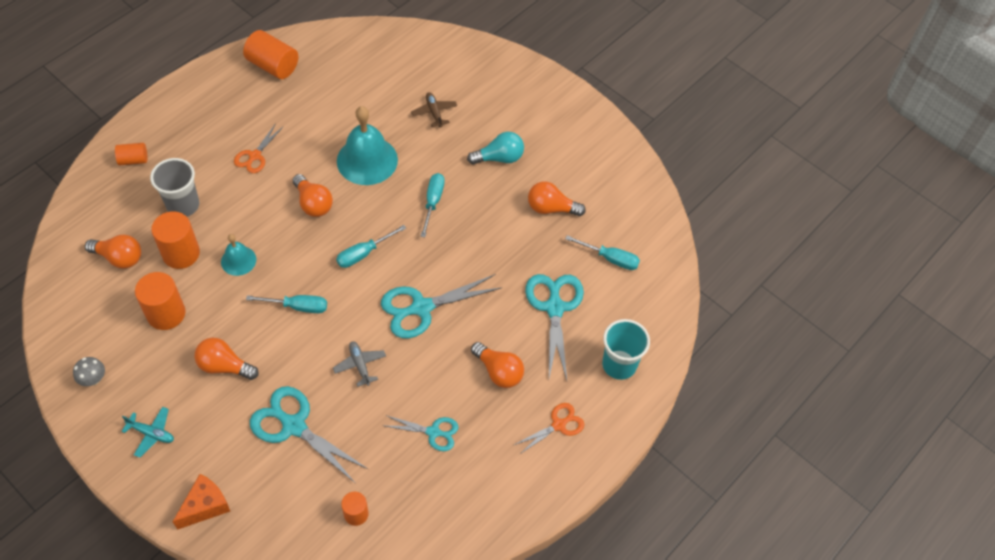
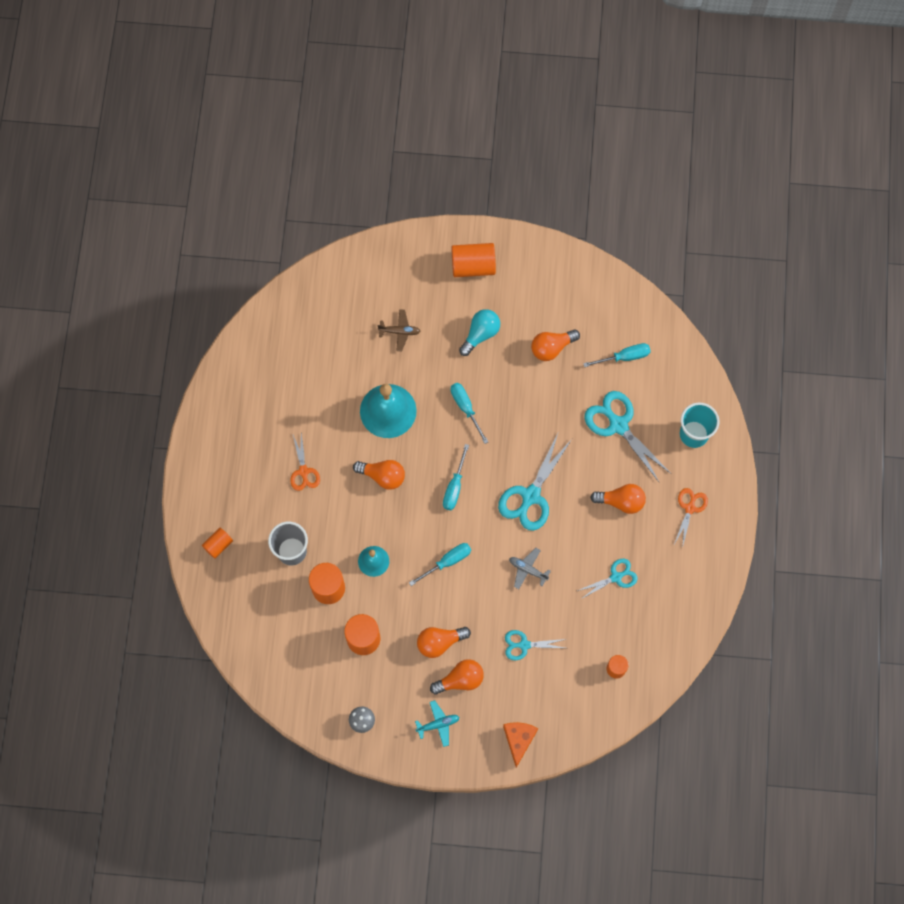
camera: 35 degrees left, 15 degrees up
orange light bulb [85,234,141,269] -> orange light bulb moved to [430,659,484,695]
orange cylinder [243,30,298,79] -> orange cylinder moved to [452,243,496,277]
turquoise scissors [250,386,368,483] -> turquoise scissors [505,630,566,660], size x0.58
brown plane [411,92,457,127] -> brown plane turned 150 degrees clockwise [377,309,420,351]

